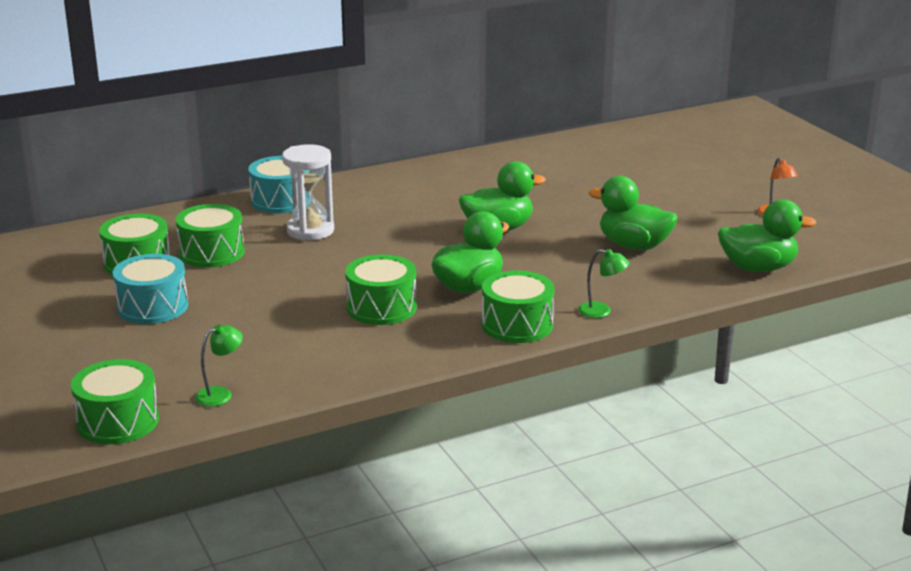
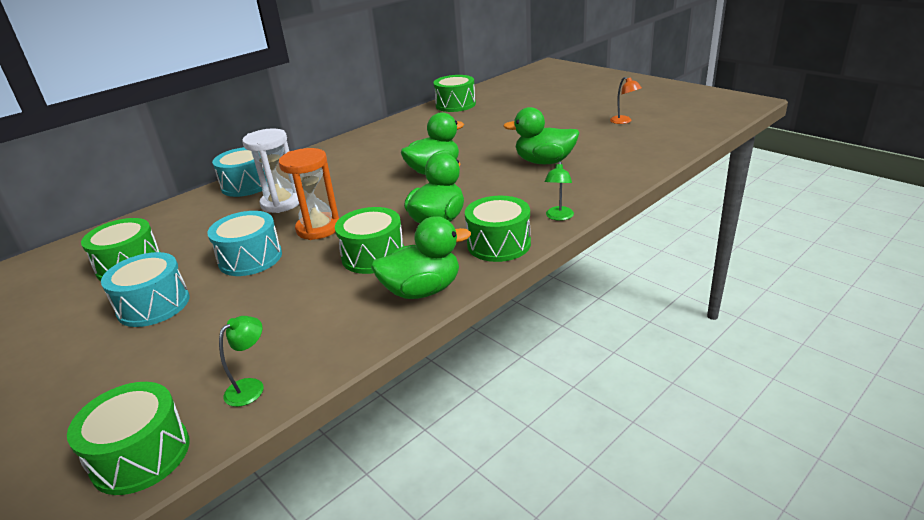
camera: 15 degrees left, 5 degrees up
green drum [176,204,245,268] -> green drum moved to [433,75,476,112]
green lamp [578,249,629,318] -> green lamp turned 105 degrees clockwise [545,161,574,221]
green duck [718,199,816,272] -> green duck moved to [371,216,471,299]
none -> turquoise drum [207,211,282,276]
none -> orange hourglass [279,148,339,240]

